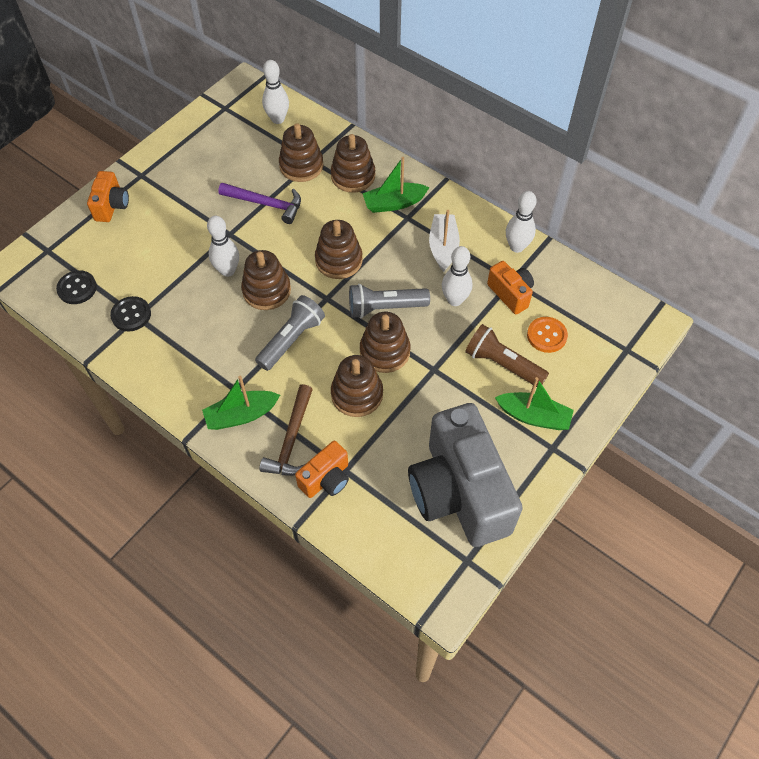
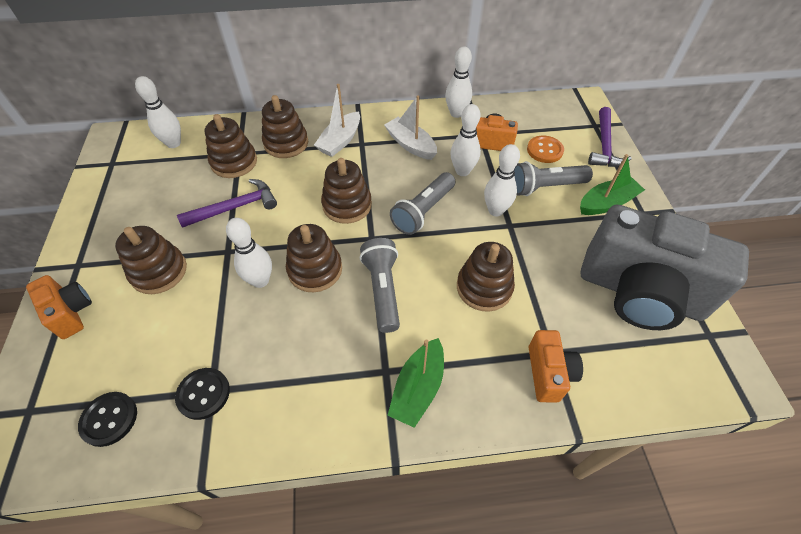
camera: 45 degrees left, 5 degrees down
brown hammer [259,384,313,476] -> none
brown stacking toy [360,312,411,373] -> brown stacking toy moved to [115,226,187,294]
green boat [362,157,430,213] -> white boat [314,84,360,157]
brown flashlight [465,324,549,387] -> grey flashlight [514,161,593,196]
none -> white bowling pin [484,144,520,216]
none -> purple hammer [588,107,631,167]

